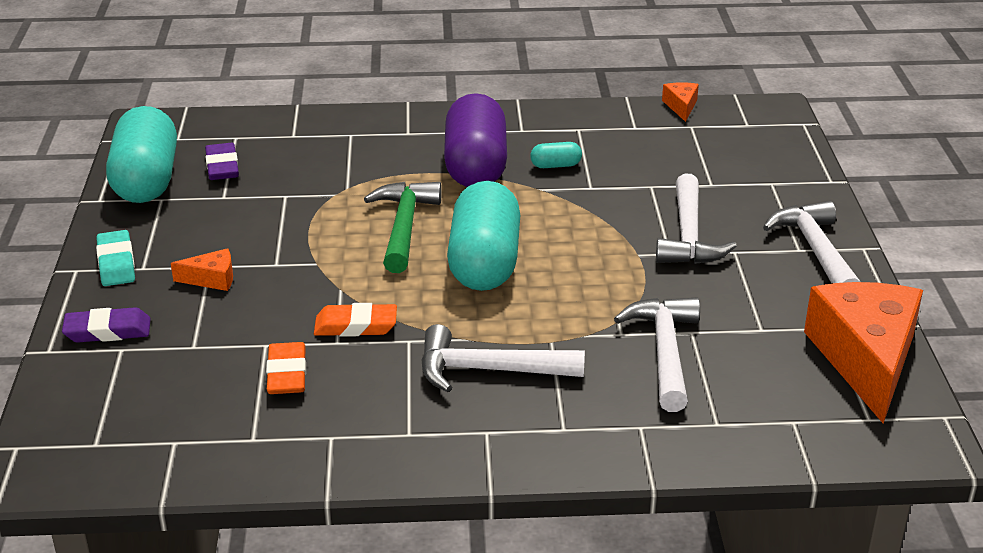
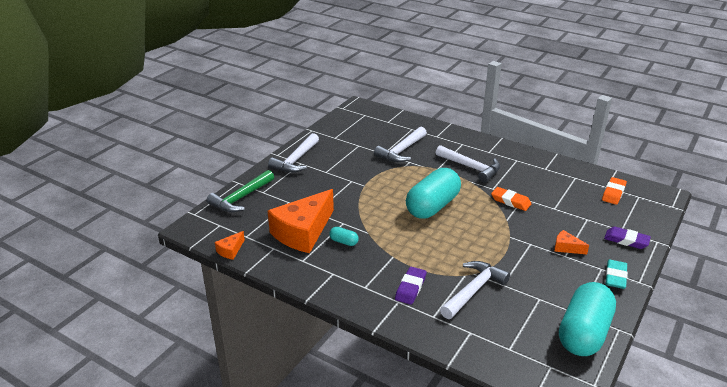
camera: 145 degrees left, 0 degrees up
purple eraser [205,143,239,180] -> purple eraser moved to [395,267,427,305]
orange eraser [266,342,306,394] -> orange eraser moved to [602,177,627,205]
green hammer [364,182,442,273] -> green hammer moved to [207,170,274,212]
purple capsule [444,93,507,187] -> none
white hammer [656,173,737,264] -> white hammer moved to [440,261,510,319]
orange cheese [804,282,923,424] -> orange cheese moved to [268,189,334,253]

